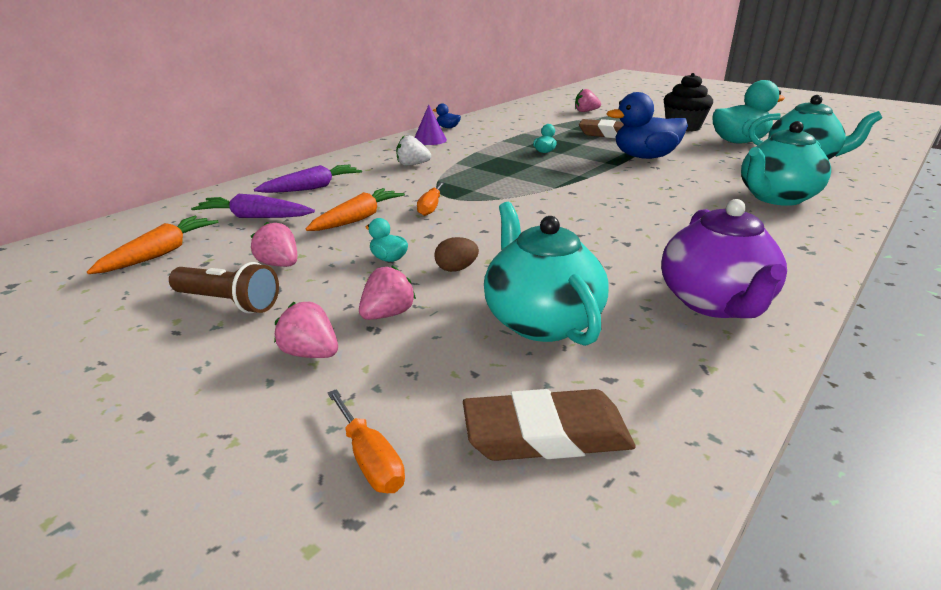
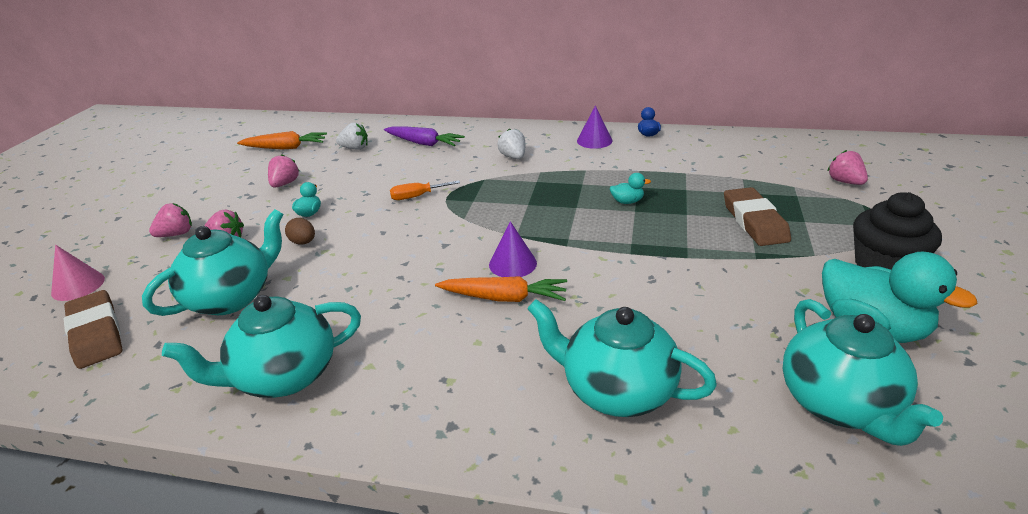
camera: 65 degrees right, 5 degrees up
brown flashlight [169,262,279,314] -> none
purple carrot [191,194,315,218] -> white strawberry [336,123,368,150]
pink strawberry [274,302,338,358] -> pink strawberry turned 45 degrees clockwise [149,203,192,237]
orange carrot [305,188,405,231] -> orange carrot moved to [435,276,567,302]
orange screwdriver [327,389,405,493] -> pink cone [51,245,105,301]
blue duck [607,92,688,159] -> none
purple teapot [661,199,787,318] -> turquoise teapot [162,295,361,398]
none -> purple cone [489,221,537,277]

